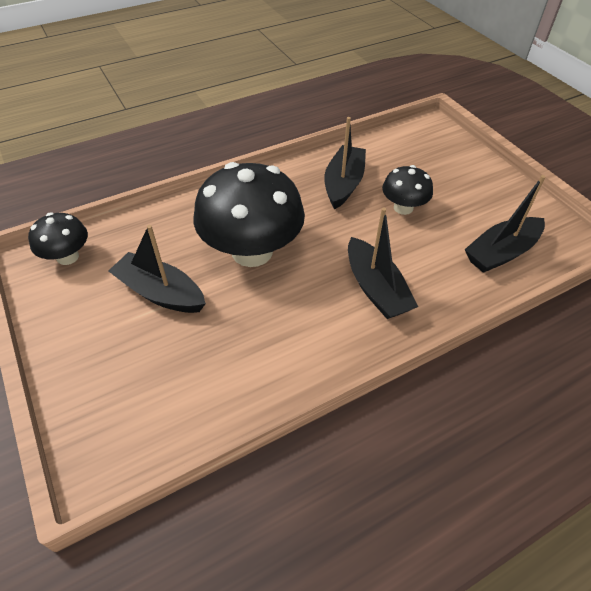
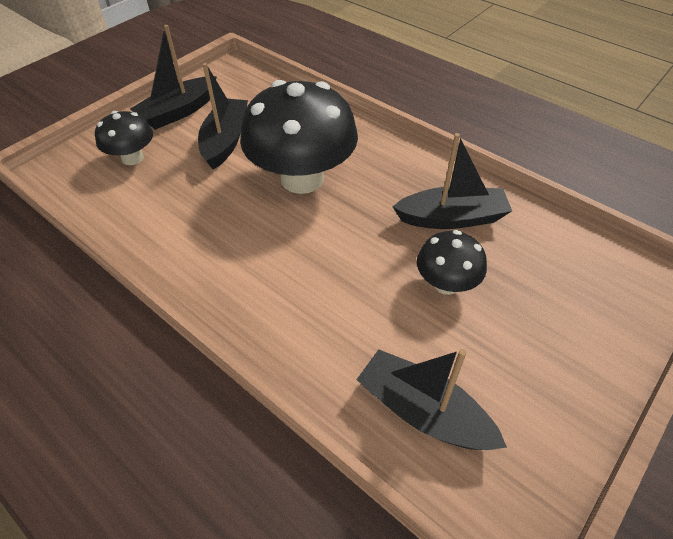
camera: 70 degrees right, 0 degrees up
black mushroom [28,212,88,265] -> black mushroom moved to [95,111,153,165]
black boat [348,207,418,319] -> black boat moved to [130,25,217,130]

